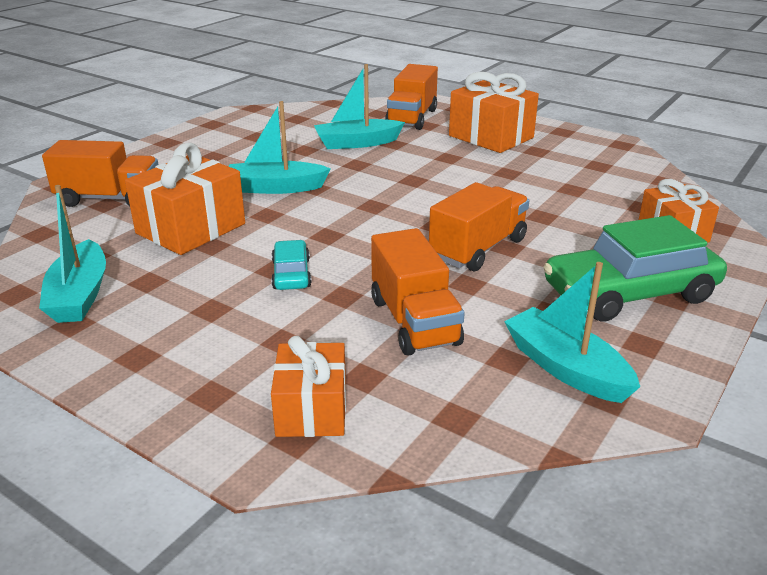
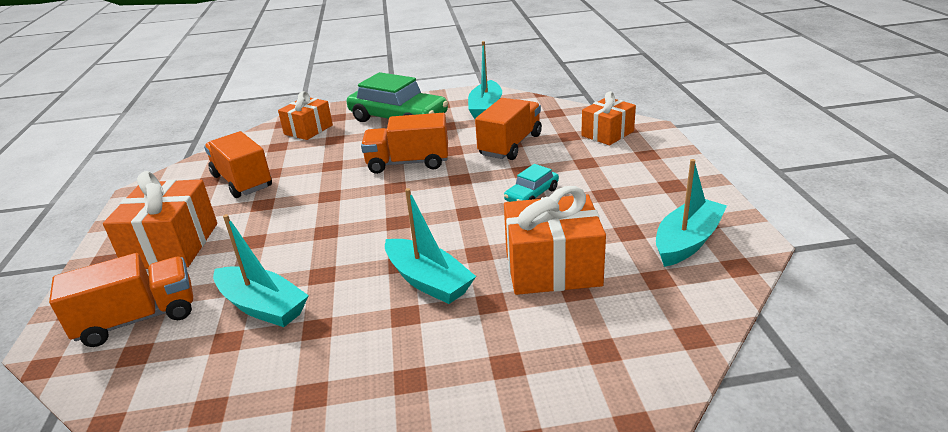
camera: 130 degrees left, 0 degrees up
orange truck [42,140,158,207] -> orange truck moved to [204,131,272,198]

